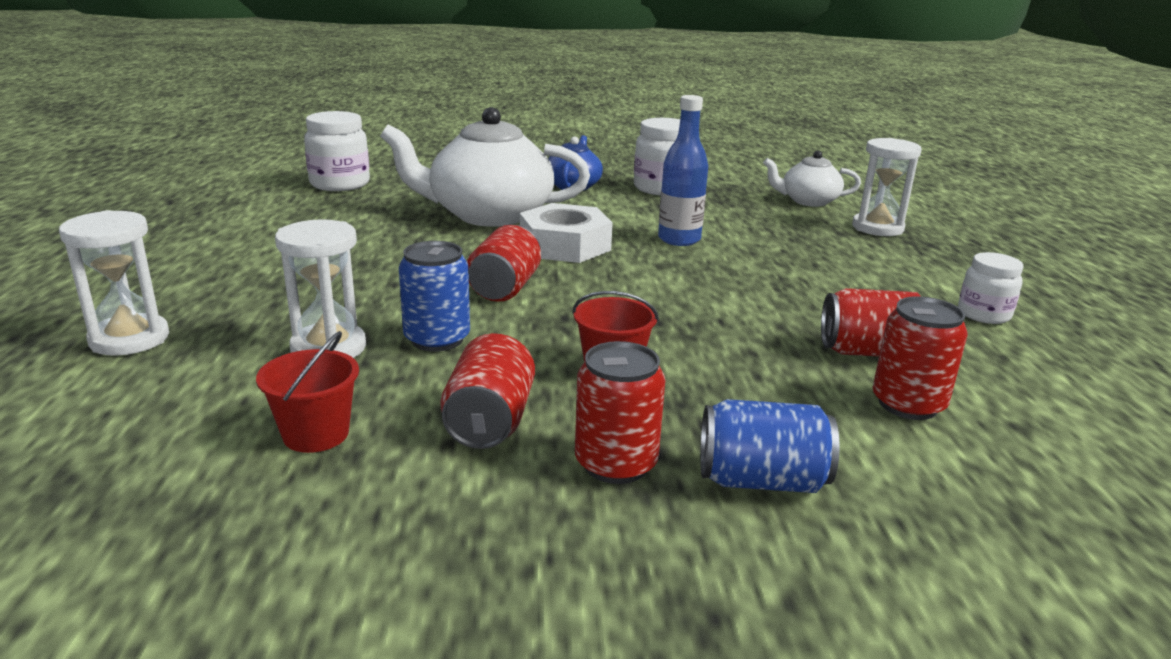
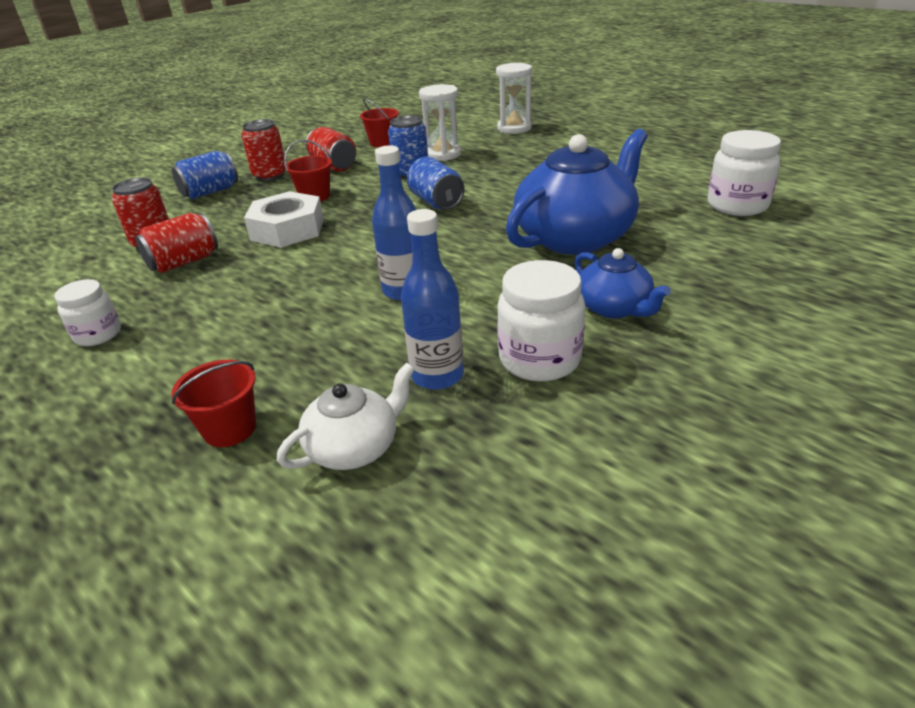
camera: 140 degrees right, 10 degrees up
white teapot [380,107,590,227] -> blue teapot [506,129,648,255]
red can [467,225,541,302] -> blue can [407,157,465,210]
white nut [520,203,613,263] -> white nut moved to [244,191,324,248]
white hourglass [852,138,922,236] -> red bucket [171,360,256,447]
none -> blue bottle [401,209,464,390]

